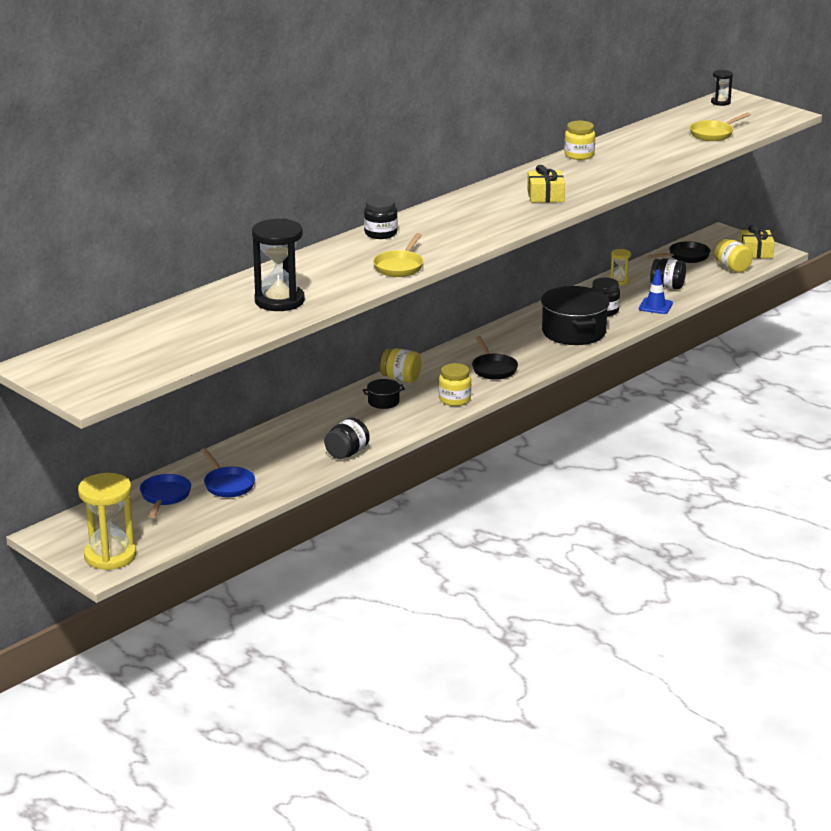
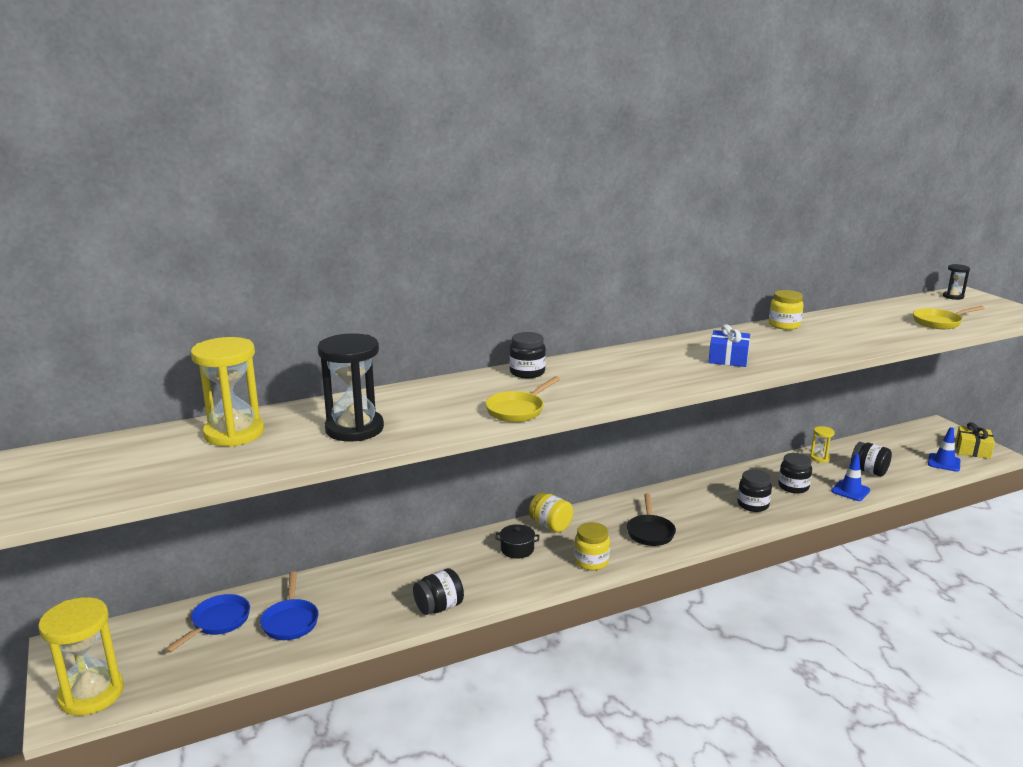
camera: 20 degrees right, 5 degrees down
yellow gift [527,165,565,203] -> blue gift [709,324,750,367]
black pot [541,286,609,345] -> black jar [737,469,772,512]
black pan [647,241,710,263] -> none
yellow jar [714,239,753,273] -> blue traffic cone [928,427,960,472]
none -> yellow hourglass [191,337,264,447]

